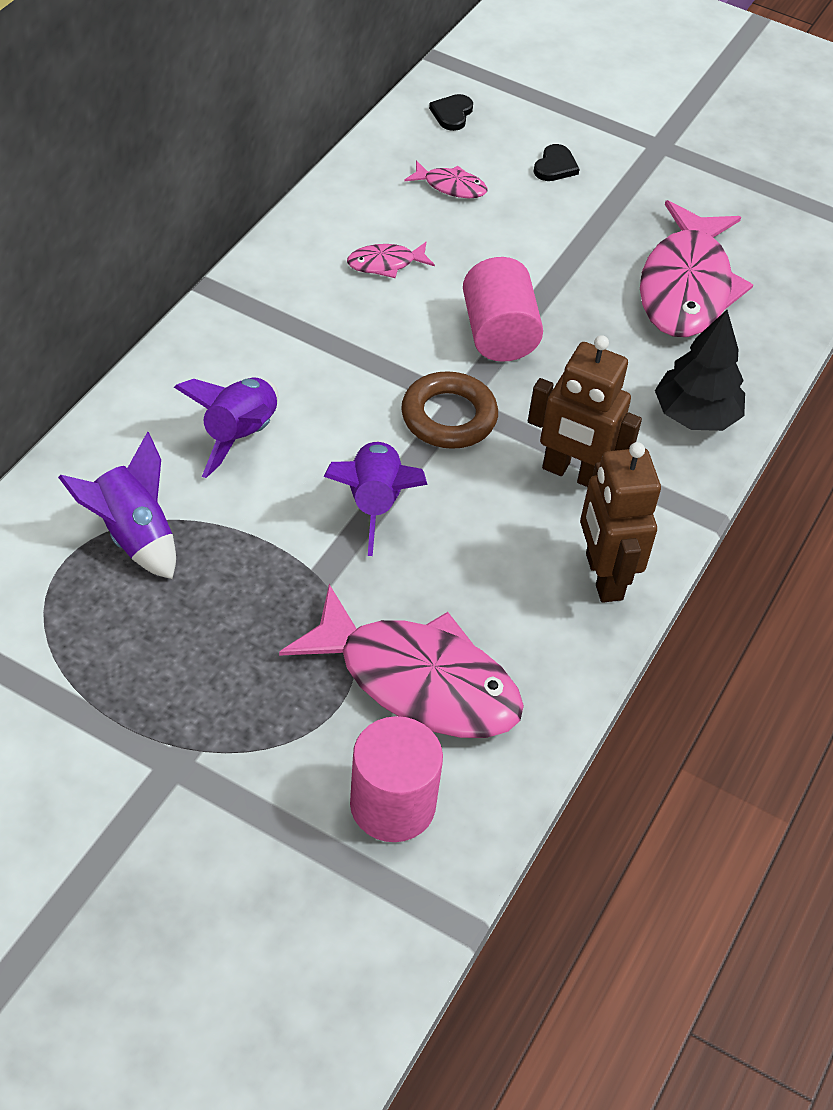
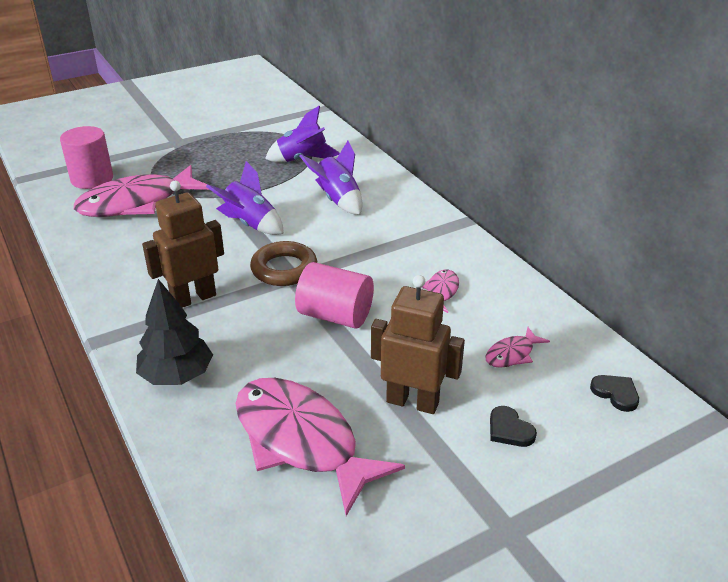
camera: 125 degrees right, 15 degrees down
brown robot [580,442,661,603] -> brown robot moved to [371,275,465,414]

